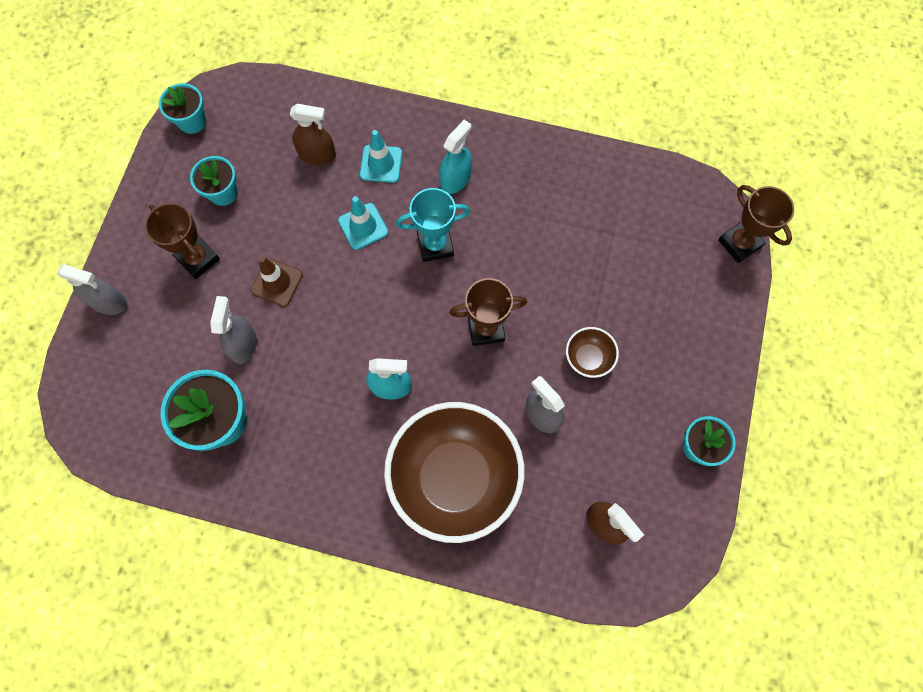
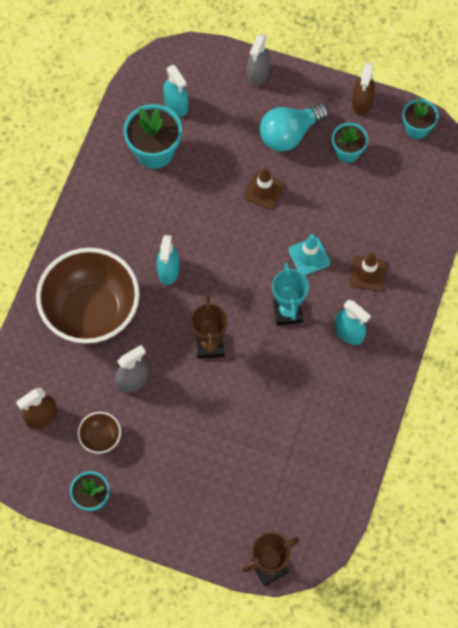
camera: 95 degrees right, 5 degrees down
brown trophy [145,203,220,279] -> turquoise light bulb [260,103,328,152]
grey spray bottle [210,296,257,364] -> none
brown spray bottle [290,104,336,165] -> brown spray bottle moved to [352,62,375,115]
turquoise traffic cone [360,130,402,183] -> brown traffic cone [349,251,387,291]
brown bowl [566,327,619,378] -> brown bowl moved to [78,412,121,454]
none -> turquoise spray bottle [163,65,189,117]

